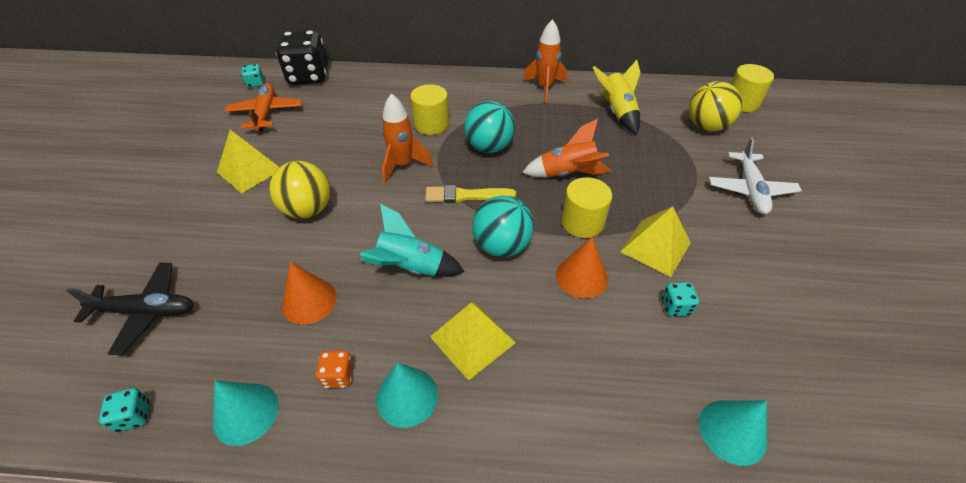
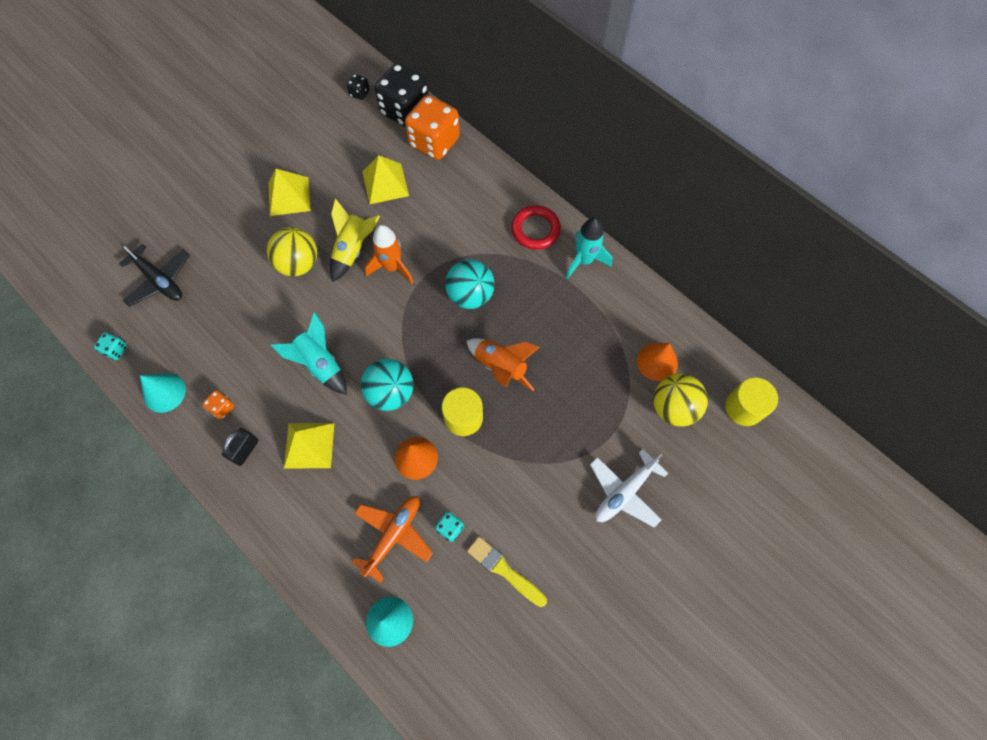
camera: 40 degrees right, 20 degrees up
orange plane [225,83,302,131] -> orange plane moved to [351,496,433,583]
turquoise dice [241,64,264,88] -> black dice [347,74,370,100]
orange cone [282,262,337,325] -> orange cone moved to [637,343,678,381]
turquoise cone [376,363,438,428] -> black padlock [222,428,258,466]
yellow cylinder [410,84,449,135] -> none
yellow brush [425,185,516,203] -> yellow brush moved to [467,536,547,607]
orange rocket [523,19,567,102] -> turquoise rocket [566,217,613,279]
yellow rocket [593,60,641,134] -> yellow rocket moved to [330,198,380,282]
yellow pyramid [620,206,691,277] -> yellow pyramid moved to [362,155,409,204]
none -> orange dice [405,95,460,160]
none -> red ring [511,205,561,250]

